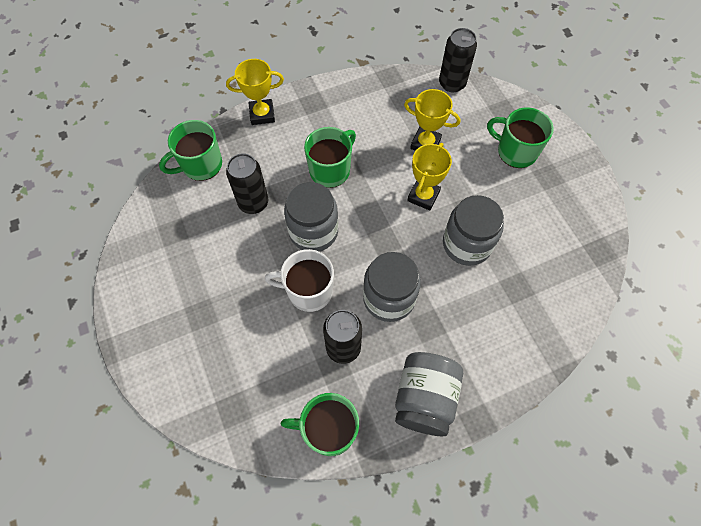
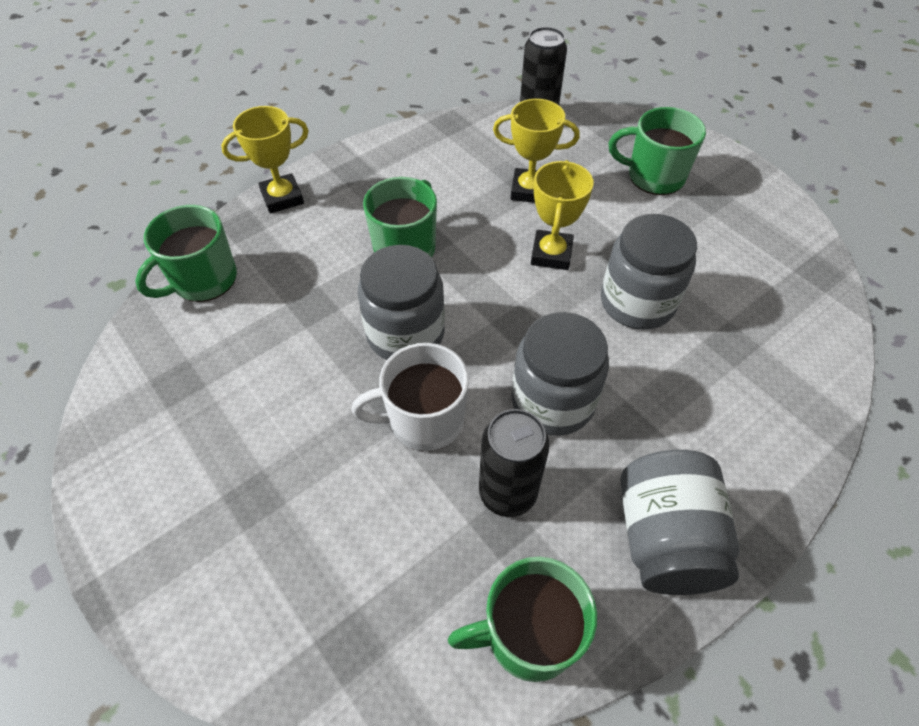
camera: 15 degrees left, 10 degrees down
black can [226,153,268,214] -> none

